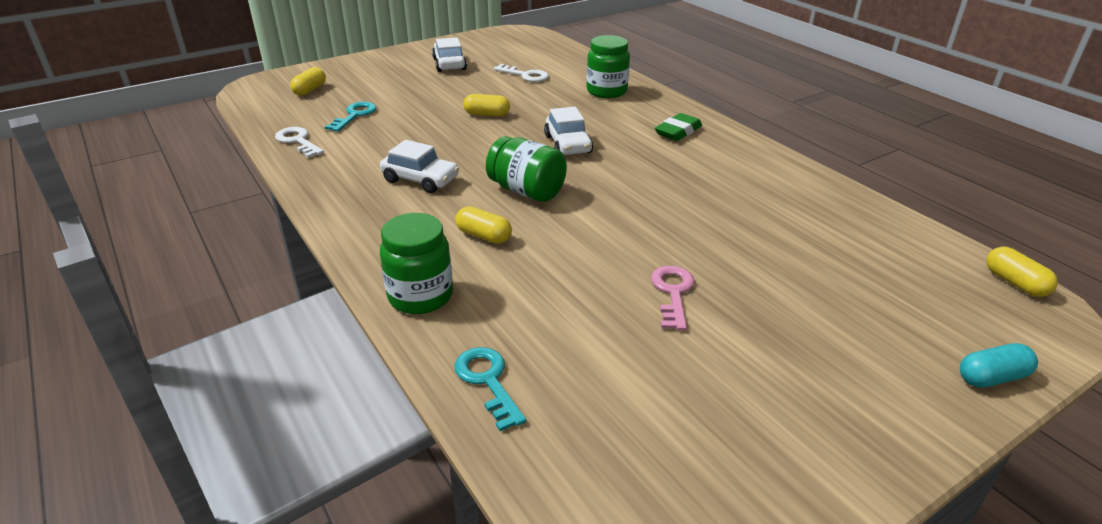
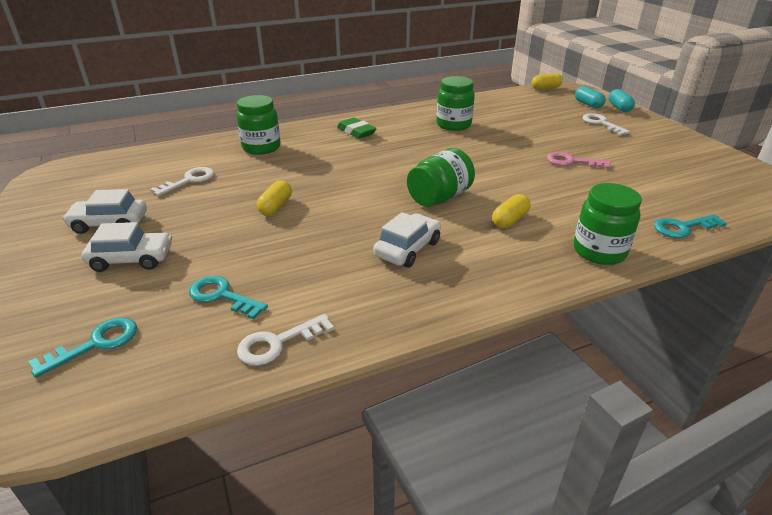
camera: 80 degrees left, 0 degrees up
yellow capsule [290,67,326,96] -> turquoise key [28,317,137,378]
white car [544,107,593,155] -> white car moved to [82,222,172,272]
none -> green jar [436,76,475,131]
none -> turquoise capsule [575,86,606,108]
none -> white key [582,113,630,136]

